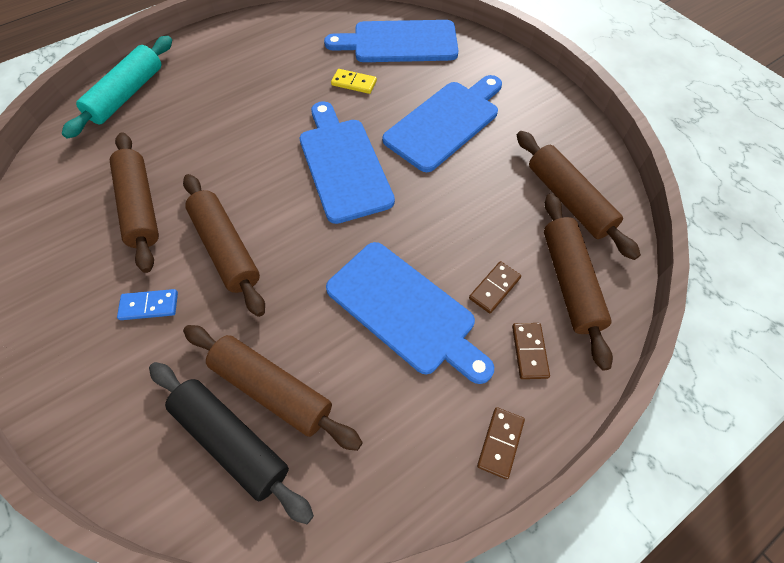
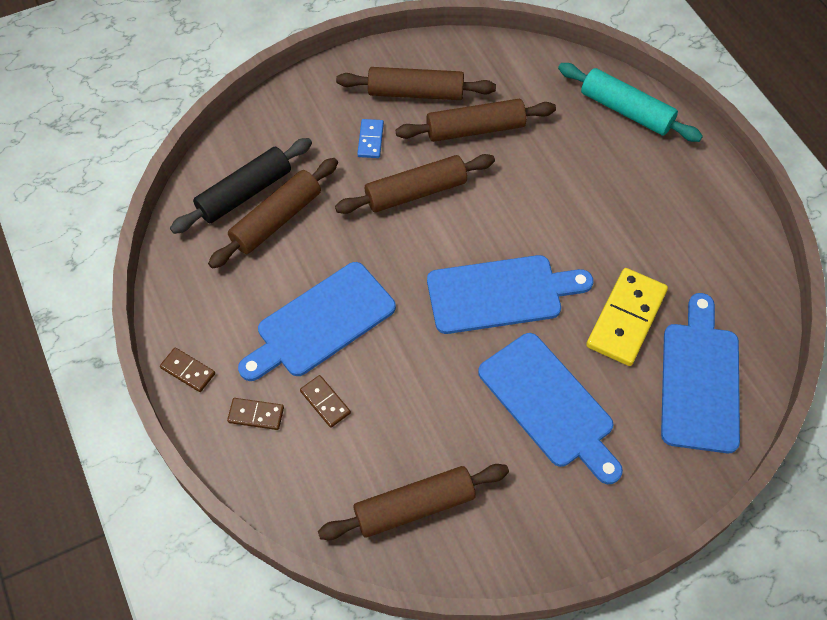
camera: 100 degrees right, 0 degrees up
yellow domino [331,69,377,94] -> yellow domino [586,268,668,366], size x1.96
brown rolling pin [544,193,613,371] -> brown rolling pin moved to [336,67,496,100]

